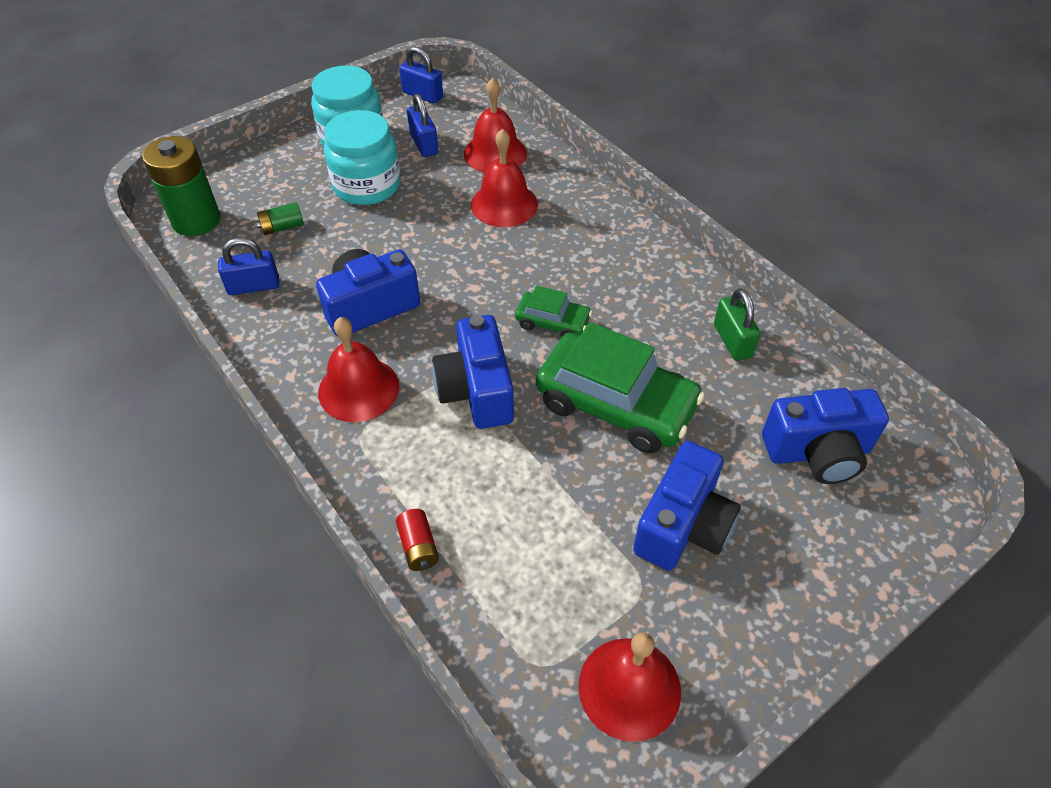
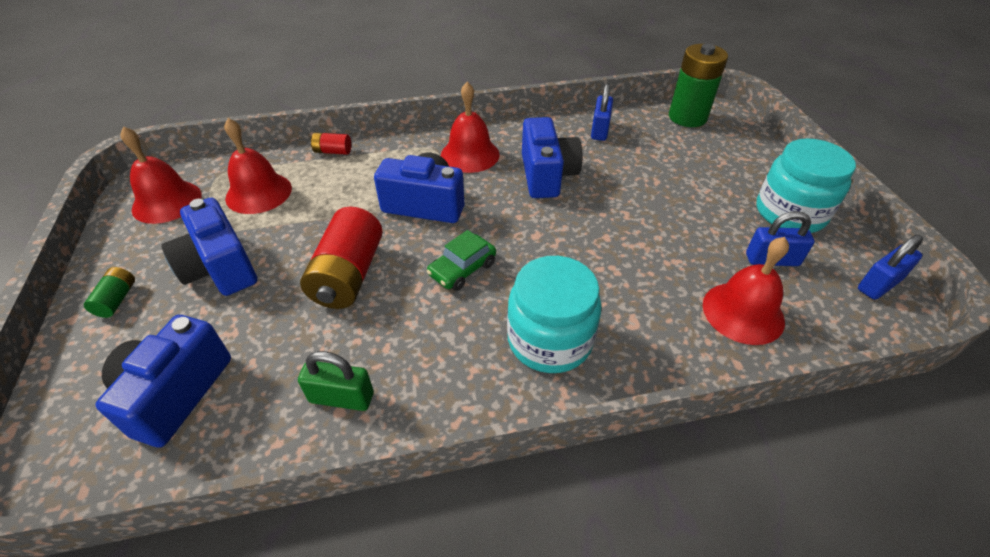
camera: 115 degrees right, 5 degrees down
green battery [256,202,304,235] -> green battery moved to [84,267,135,318]
turquoise jar [324,110,401,205] -> turquoise jar moved to [507,256,601,373]
red bell [471,128,538,227] -> red bell moved to [224,118,292,214]
green car [536,322,705,453] -> red battery [300,206,383,309]

